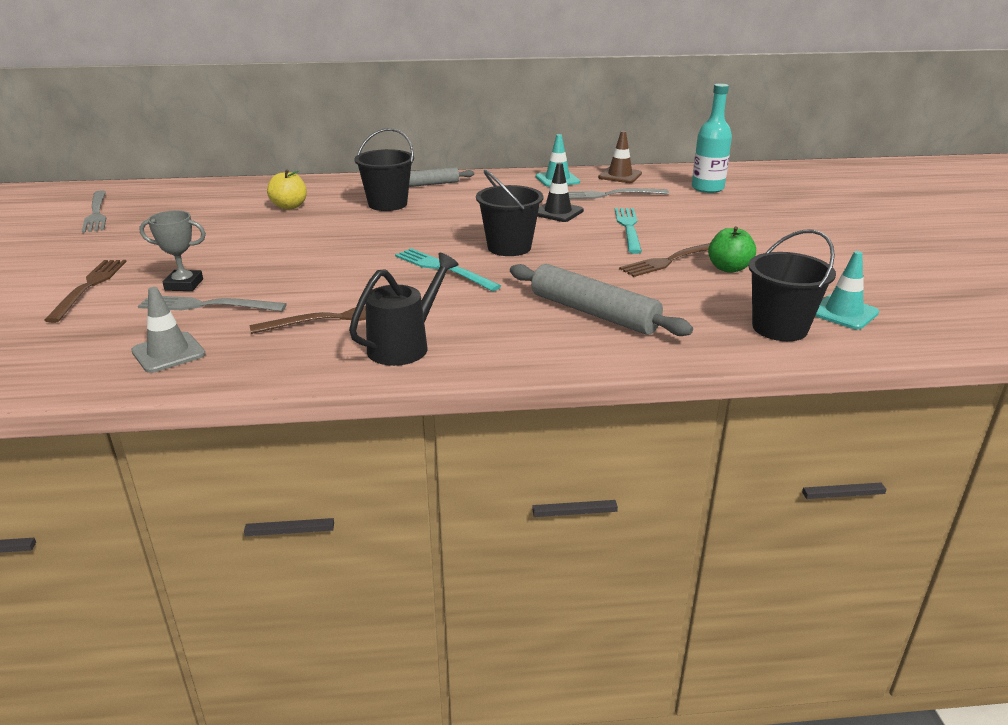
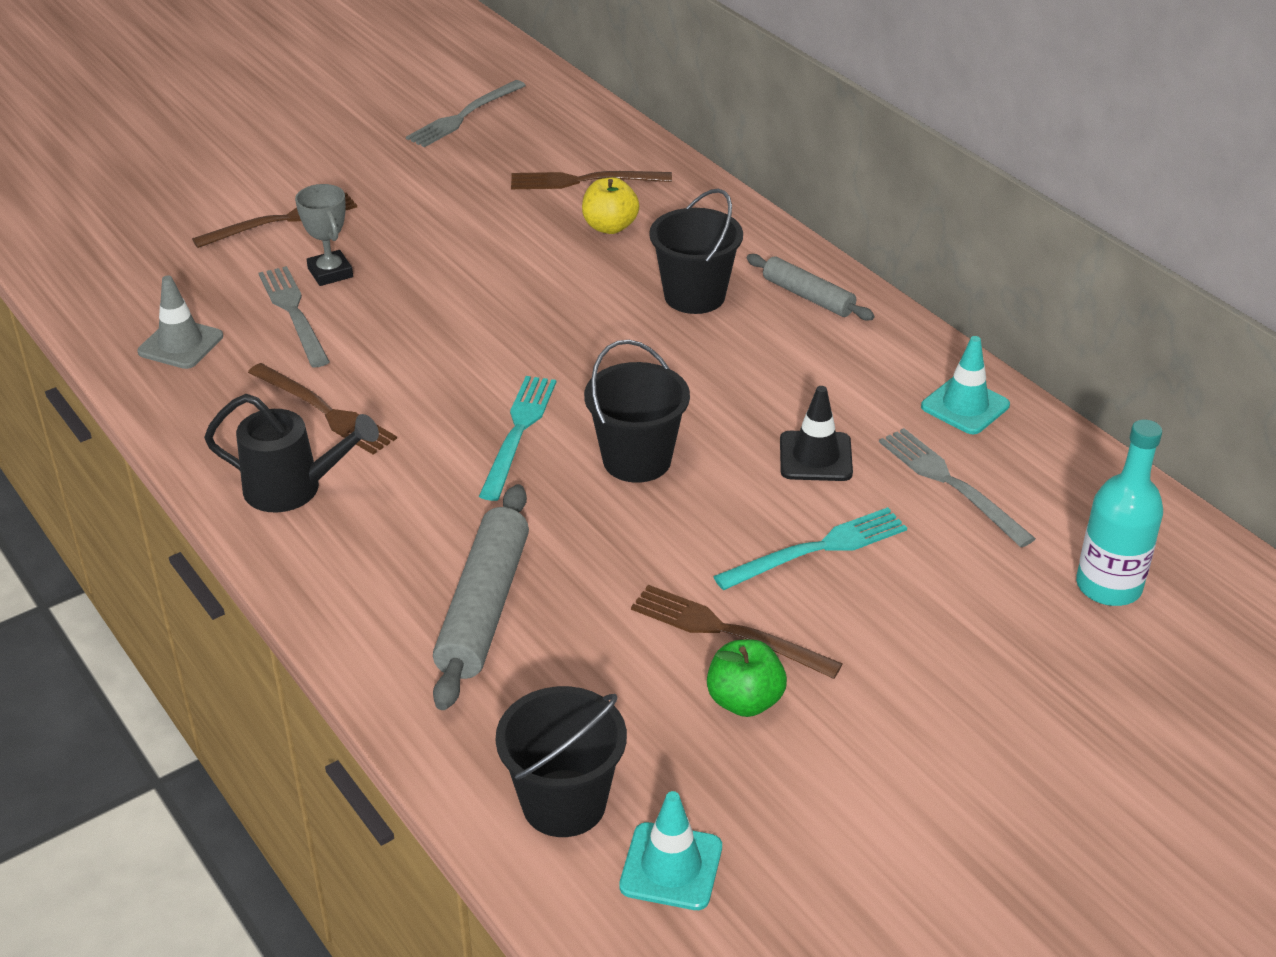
camera: 60 degrees right, 10 degrees up
brown traffic cone [598,131,642,183] -> none
none -> brown fork [511,171,672,189]

